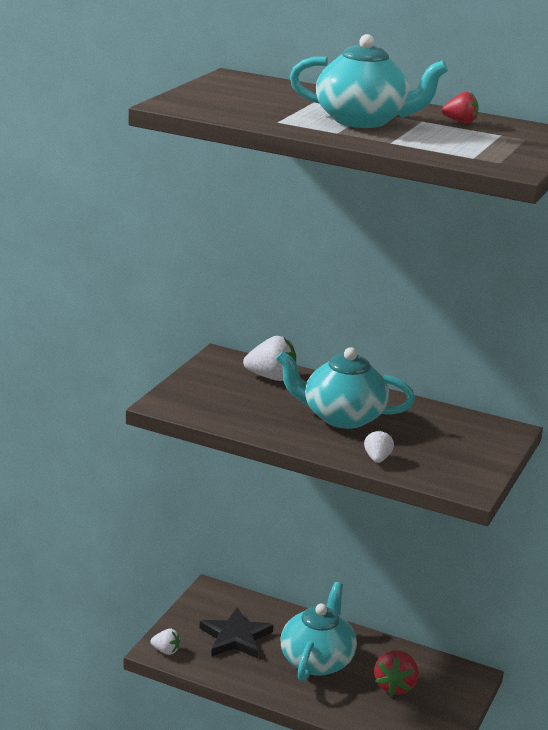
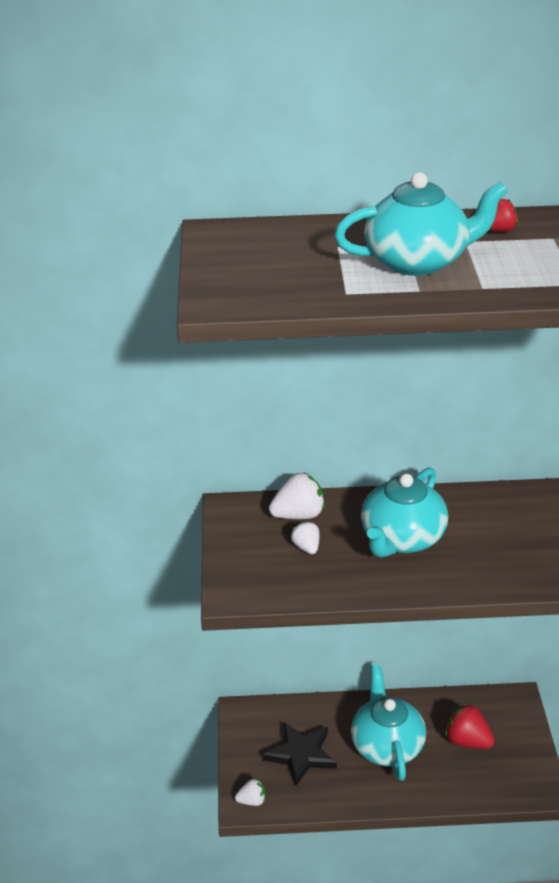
camera: 25 degrees left, 10 degrees up
turquoise teapot [276,347,415,429] -> turquoise teapot turned 45 degrees counterclockwise [361,467,448,558]
white strawberry [364,430,394,463] -> white strawberry moved to [291,521,320,554]
red strawberry [374,650,419,696] -> red strawberry turned 135 degrees clockwise [445,703,495,749]

